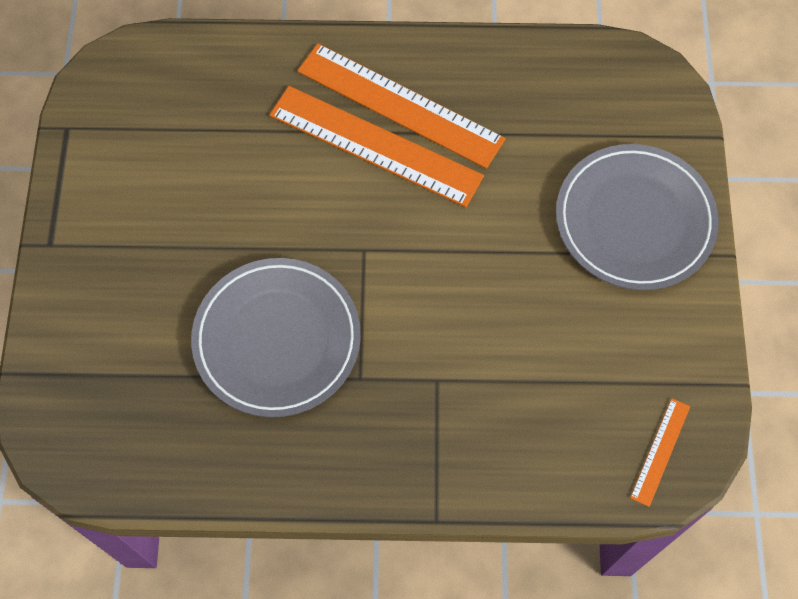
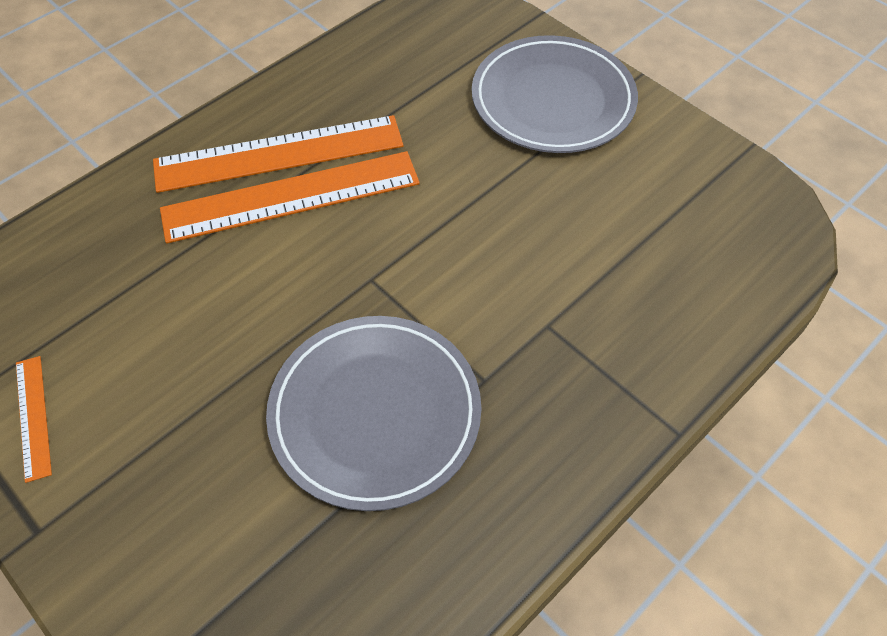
camera: 45 degrees left, 10 degrees down
orange ruler [630,398,690,507] -> orange ruler moved to [16,356,52,483]

